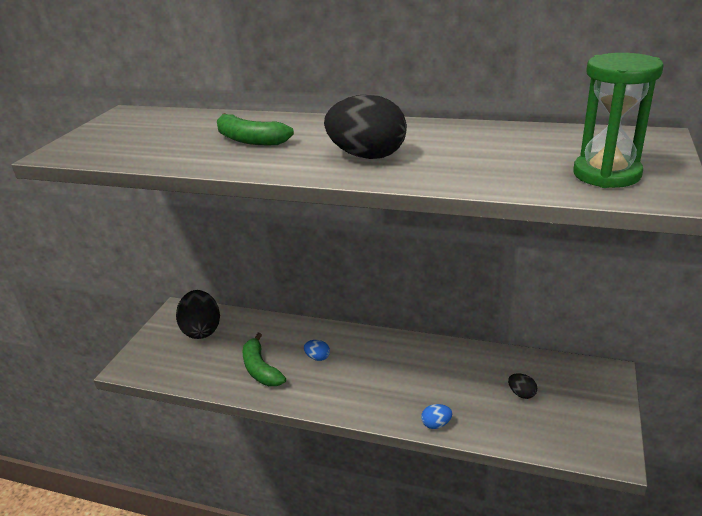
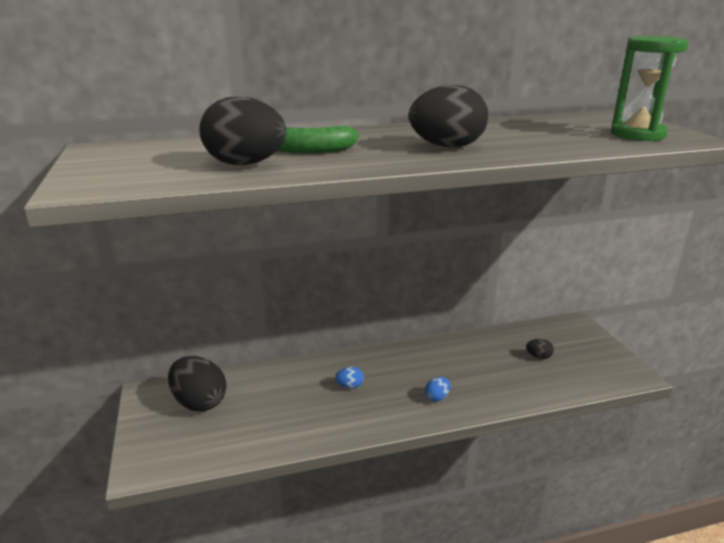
camera: 35 degrees left, 5 degrees down
green banana [243,333,286,386] -> none
blue egg [421,404,452,429] -> blue egg moved to [425,377,450,402]
none -> black egg [199,96,286,165]

